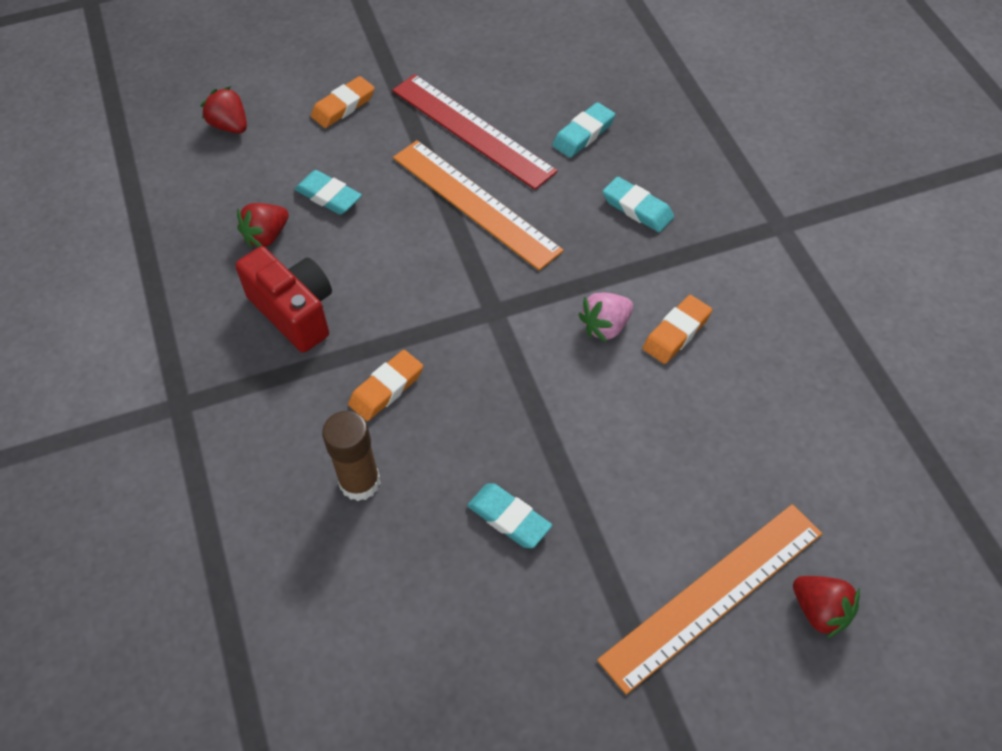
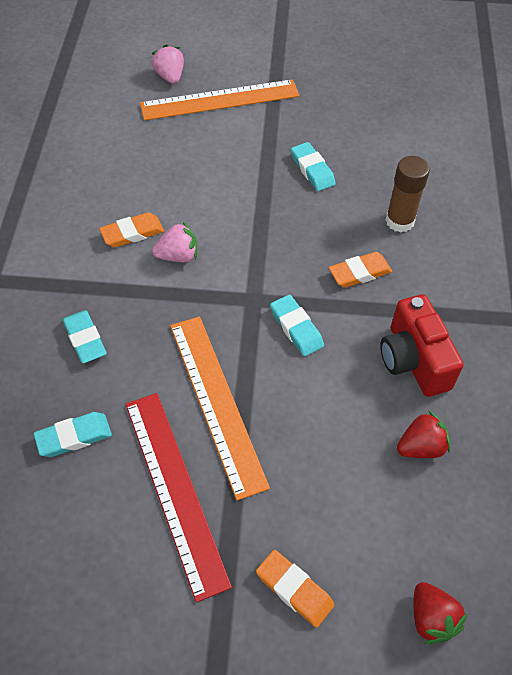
camera: 160 degrees left, 0 degrees up
turquoise eraser [295,170,362,215] -> turquoise eraser moved to [270,295,324,356]
orange eraser [311,76,375,128] -> orange eraser turned 60 degrees clockwise [256,550,335,628]
red strawberry [793,576,860,639] -> pink strawberry [152,45,184,84]

